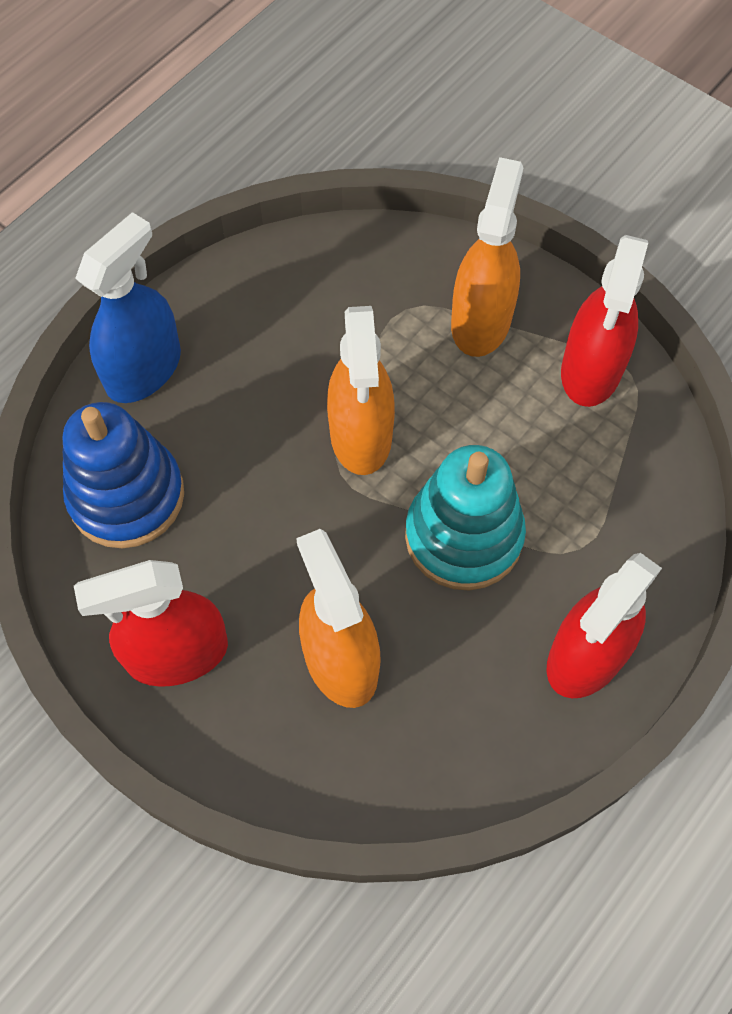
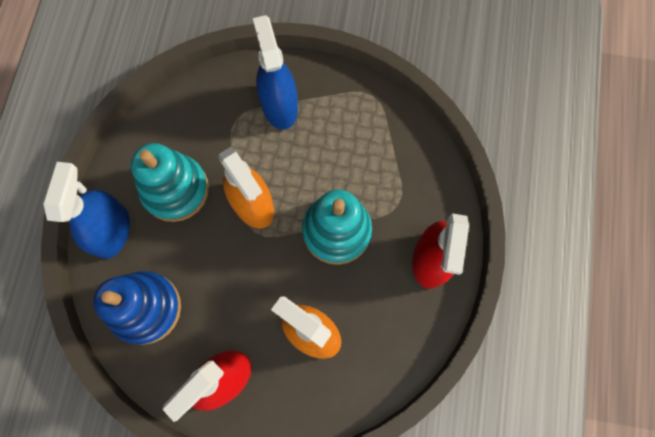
camera: 30 degrees left, 10 degrees up
orange spray bottle [451,157,523,357] -> blue spray bottle [253,15,298,130]
red spray bottle [561,235,648,407] -> none
none -> turquoise stacking toy [131,143,209,222]

